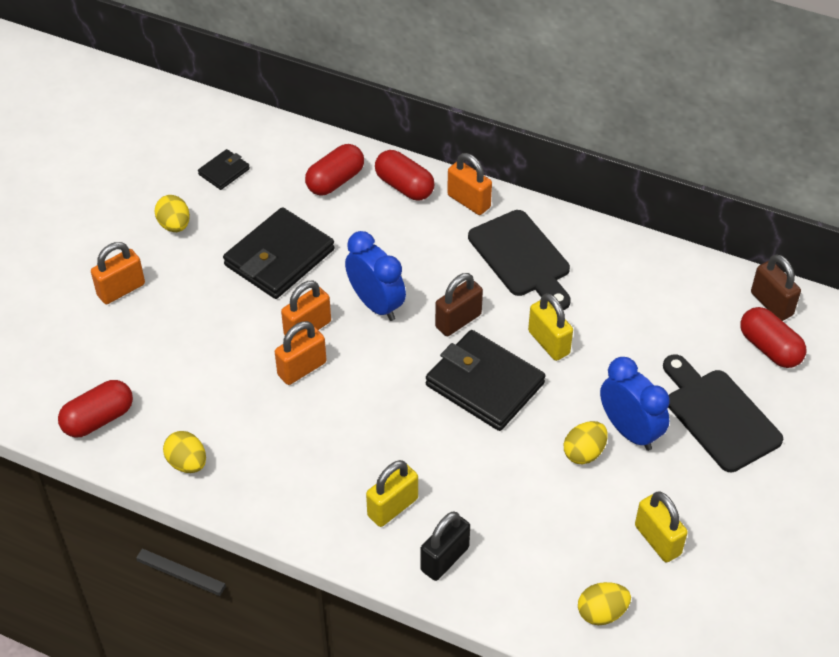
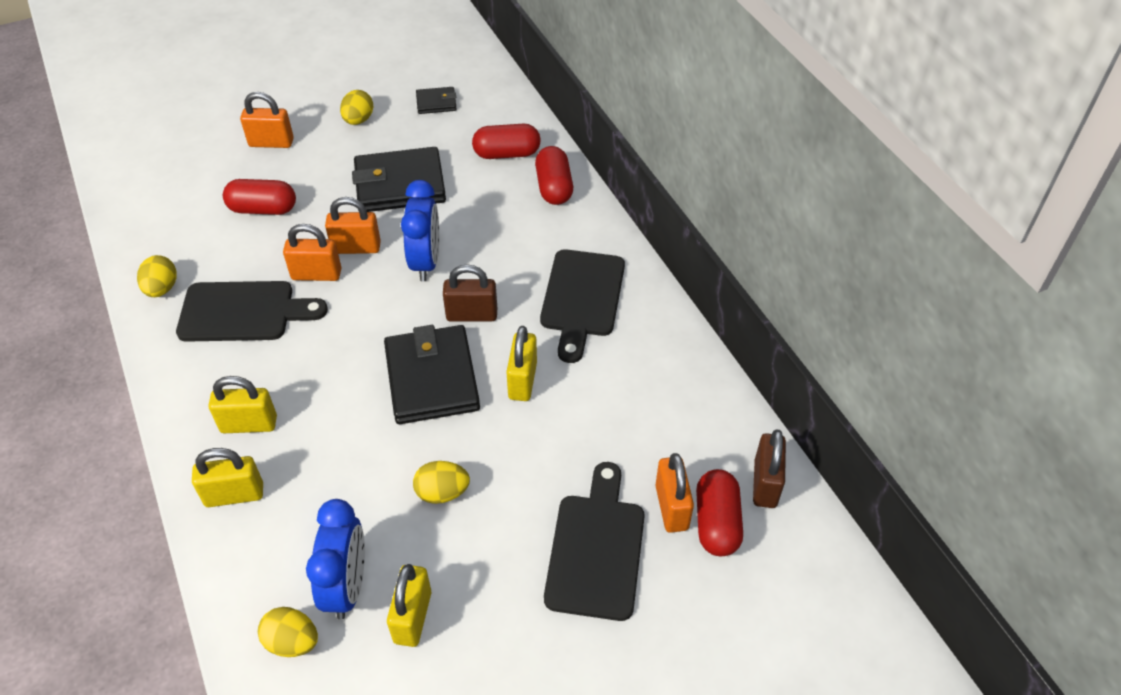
camera: 40 degrees right, 0 degrees up
red capsule [58,380,133,438] -> red capsule moved to [223,179,296,215]
black padlock [420,512,470,581] -> yellow padlock [192,448,263,507]
orange padlock [447,153,492,215] -> orange padlock moved to [655,453,694,533]
blue clock [600,357,670,451] -> blue clock moved to [306,499,365,620]
none -> black cutting board [176,281,328,342]

